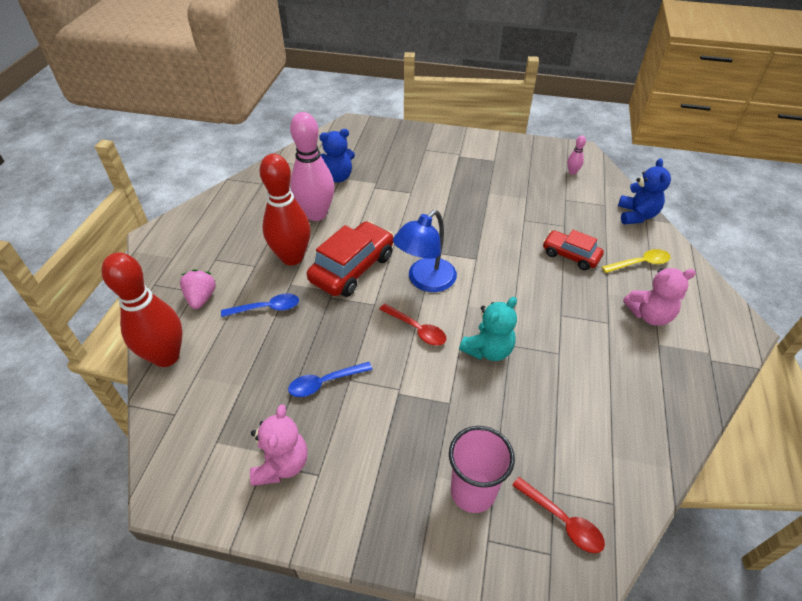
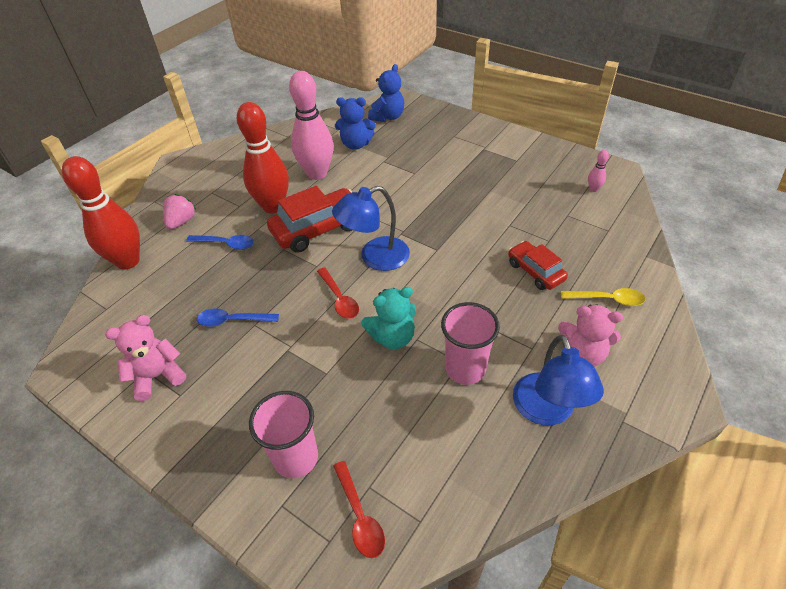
camera: 25 degrees right, 0 degrees up
pink teddy bear [250,404,307,486] -> pink teddy bear turned 150 degrees counterclockwise [105,315,186,401]
blue teddy bear [618,158,671,224] -> blue teddy bear moved to [368,64,404,122]
none -> pink cup [441,302,500,385]
none -> blue lamp [513,335,604,426]

